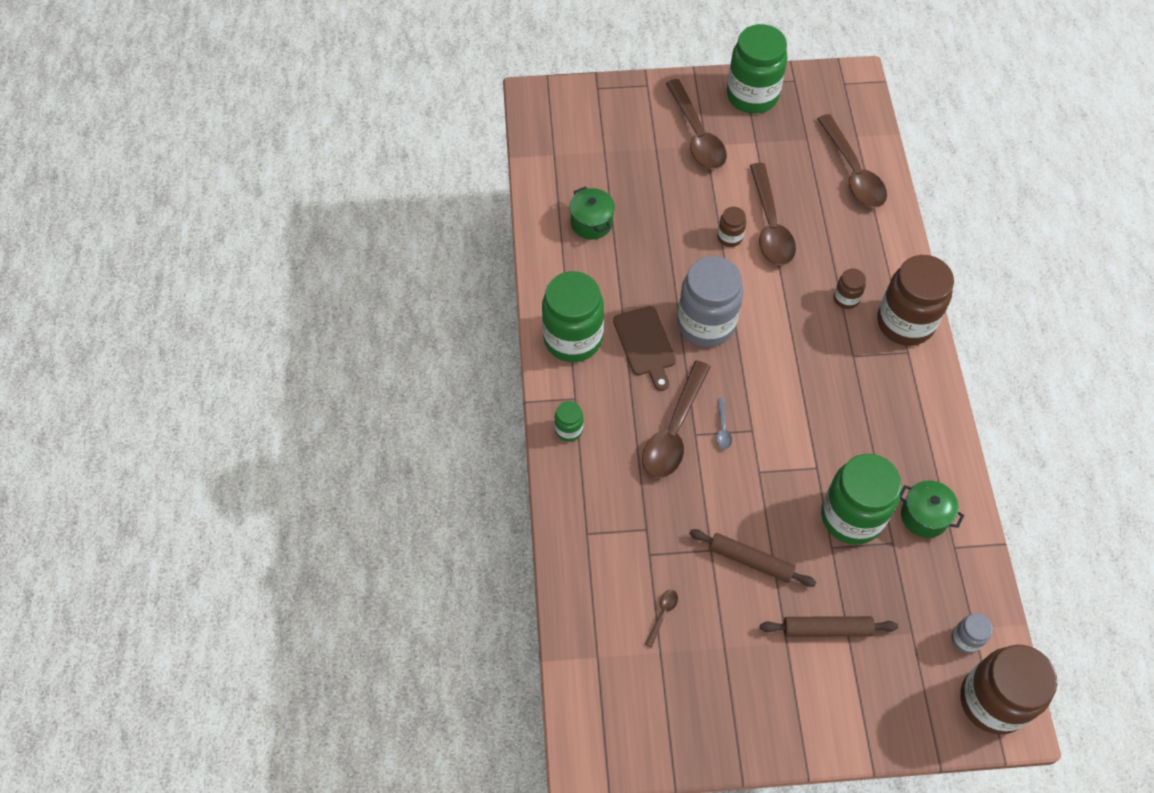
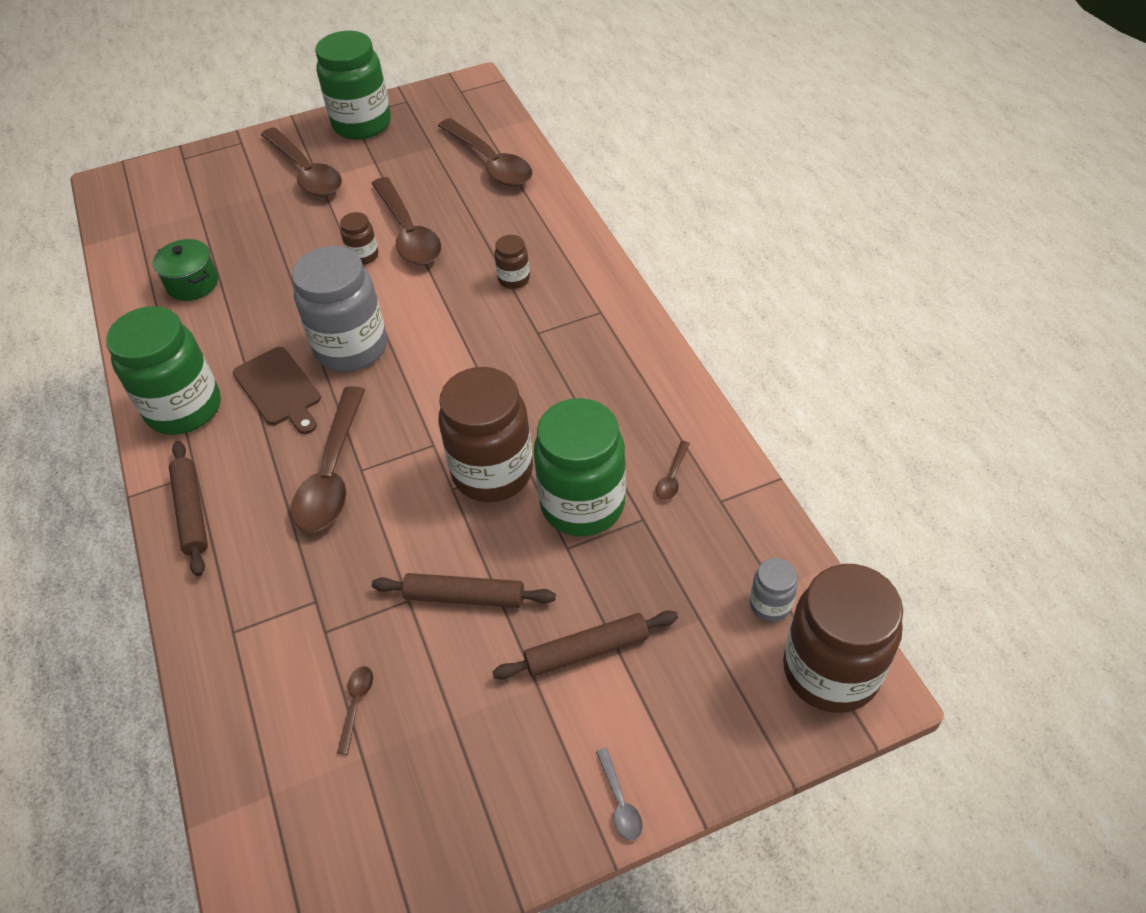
camera: 15 degrees left, 10 degrees down
green jar [555,401,584,442] -> brown rolling pin [169,441,208,576]
grey spoon [716,398,732,449] -> grey spoon moved to [596,748,643,840]
brown jar [877,255,954,346] -> brown jar moved to [439,367,533,502]
green pot [900,480,964,538] -> brown spoon [656,441,690,500]

